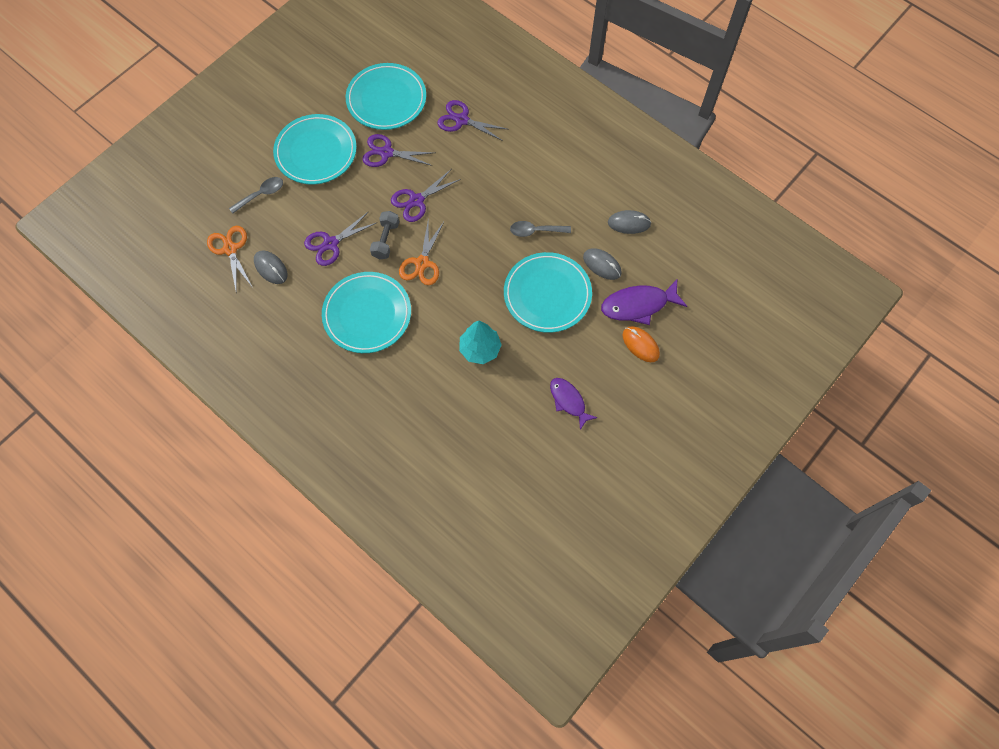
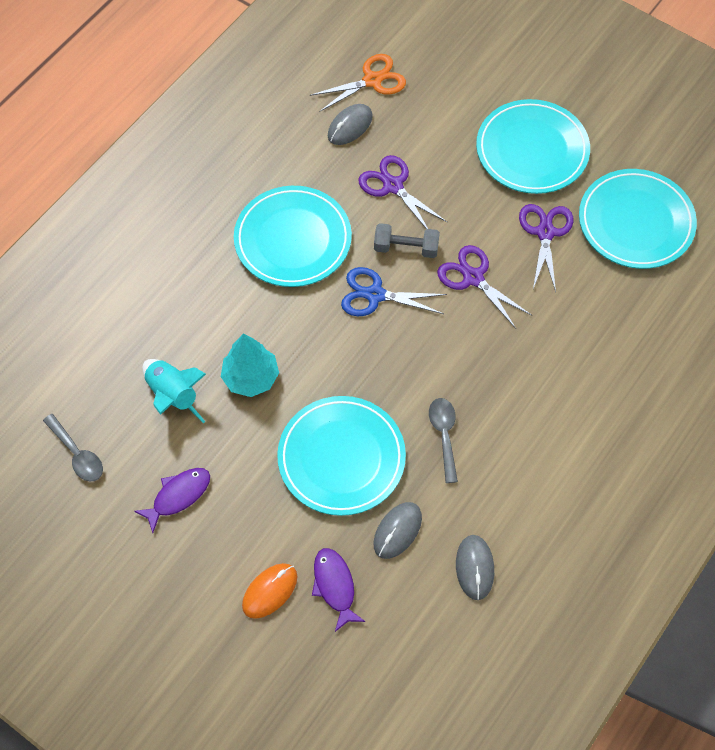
camera: 85 degrees right, 5 degrees down
grey spoon [229,177,283,214] -> grey spoon moved to [43,414,103,482]
orange scissors [399,219,444,285] -> blue scissors [341,267,447,316]
purple scissors [437,100,509,141] -> none
purple fish [601,278,687,325] -> purple fish [312,548,365,632], size x0.66
none -> turquoise rocket [142,359,206,423]

